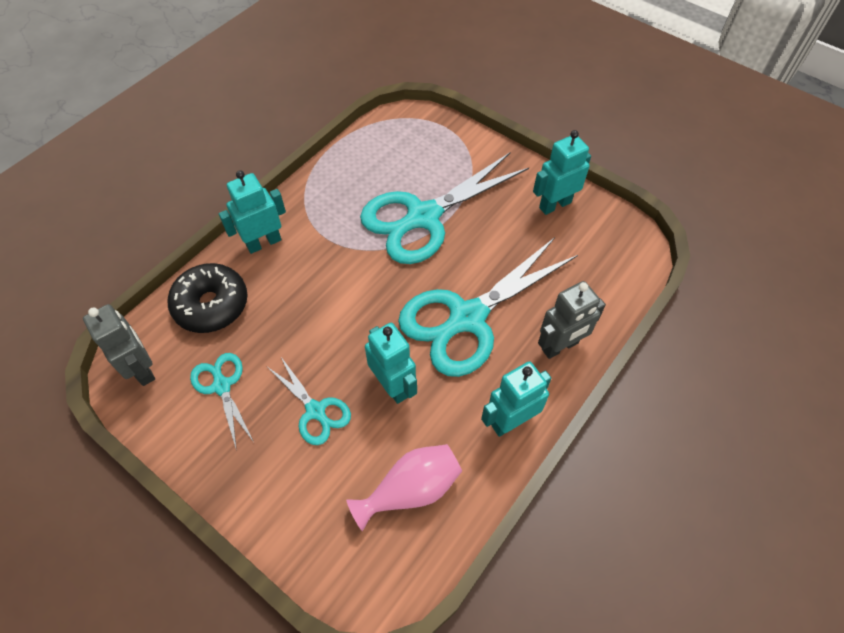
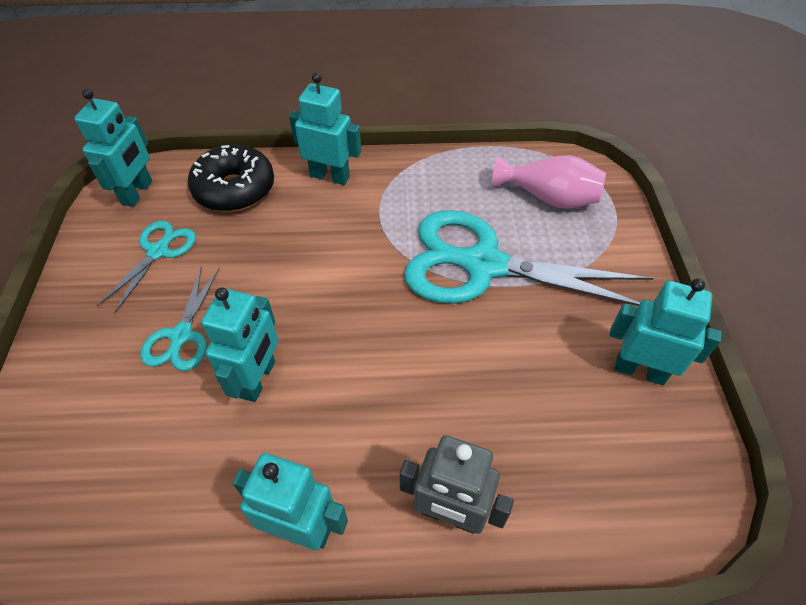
camera: 50 degrees right, 5 degrees down
grey robot [83,304,155,386] -> turquoise robot [74,89,152,207]
pink vase [346,444,462,531] -> pink vase moved to [492,155,606,208]
turquoise scissors [398,237,578,377] -> none

